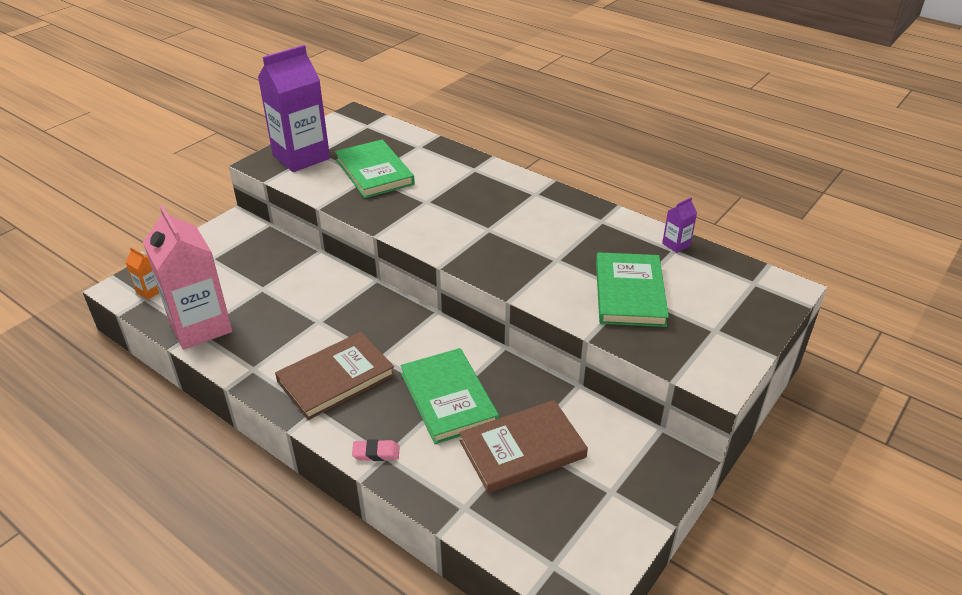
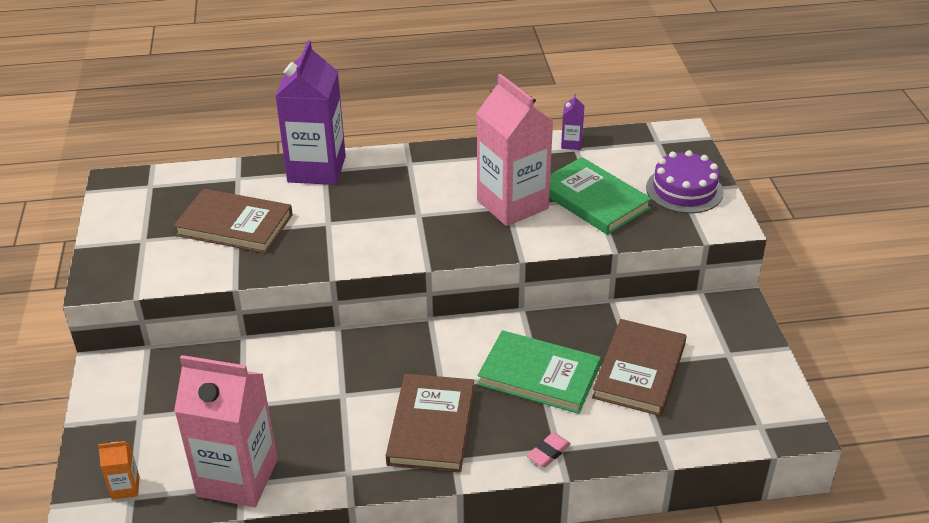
camera: 45 degrees left, 0 degrees up
purple carton [258,45,330,172] -> purple carton moved to [275,40,346,185]
green book [335,139,415,198] -> brown book [174,189,293,253]
none -> pink carton [477,74,553,226]
none -> purple cake [646,150,724,213]

